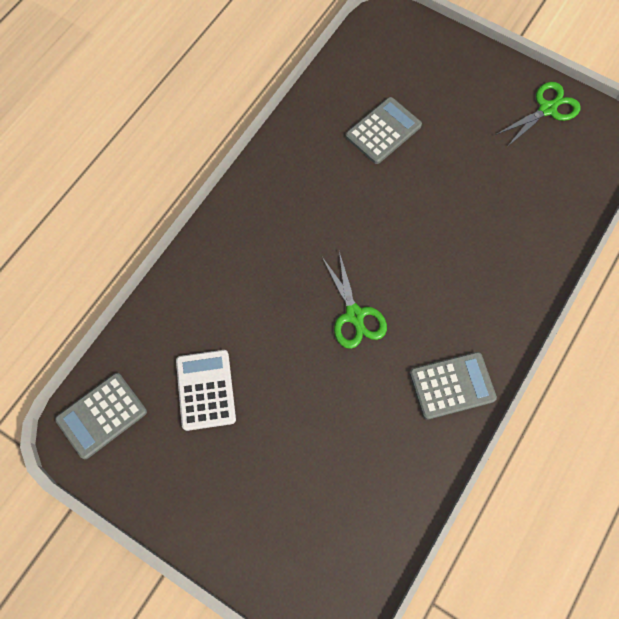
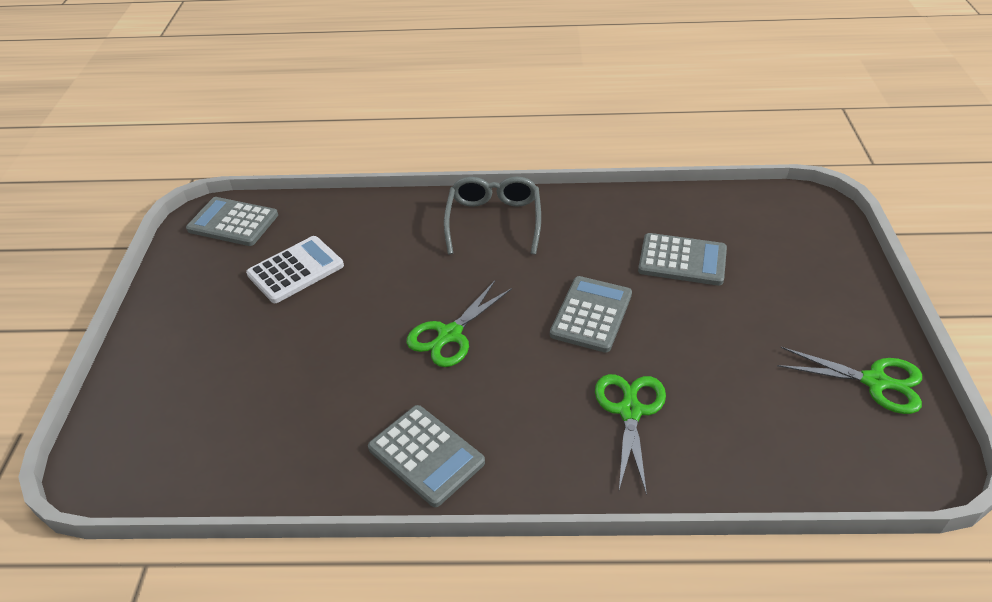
camera: 60 degrees right, 25 degrees down
none -> grey glasses [444,177,541,255]
none -> grey calculator [550,276,632,353]
none -> green scissors [595,374,666,495]

